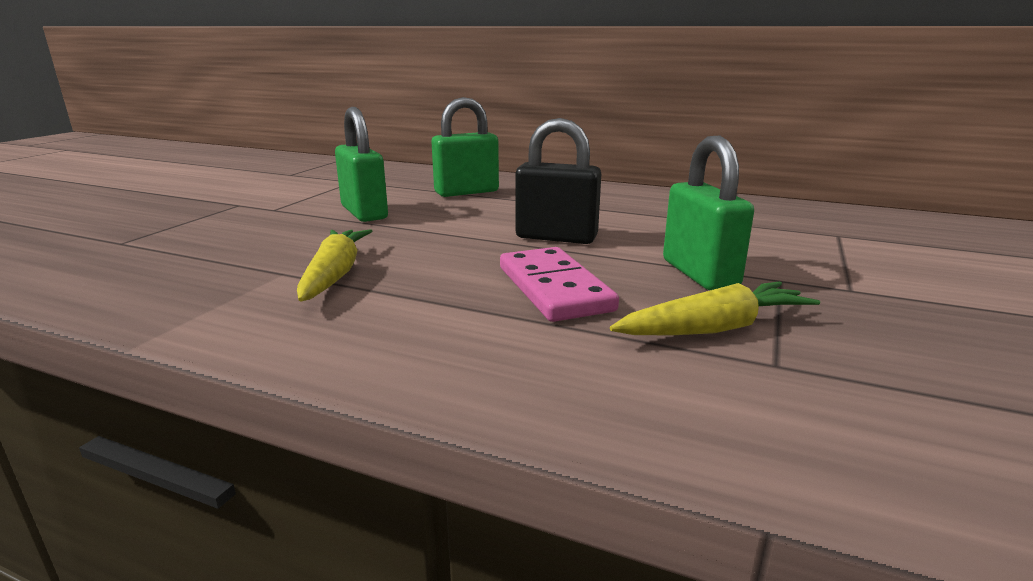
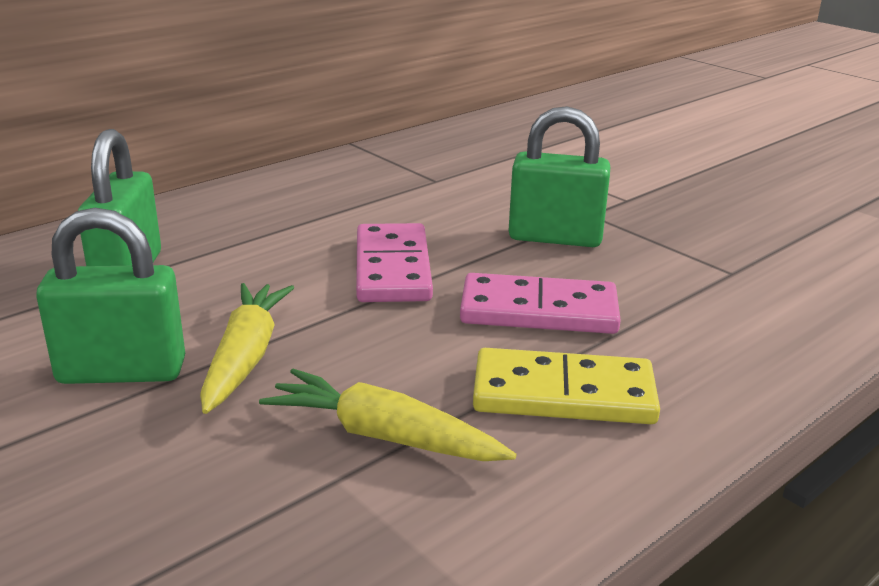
camera: 65 degrees left, 5 degrees up
black padlock [516,118,601,244] -> pink domino [356,223,433,302]
yellow carrot [610,282,820,335] -> yellow carrot moved to [200,283,294,414]
none -> yellow domino [473,348,660,424]

